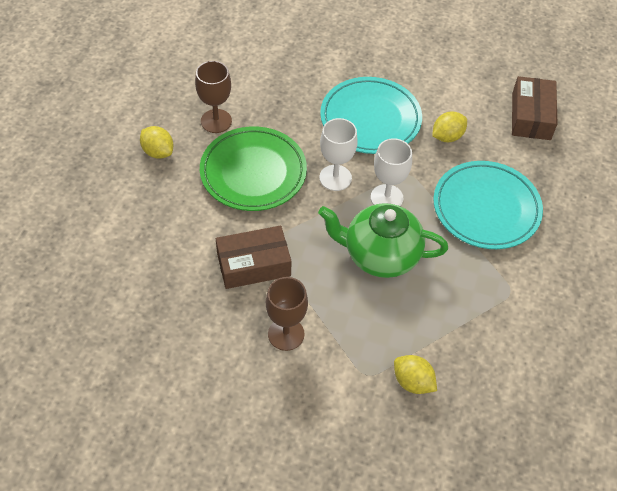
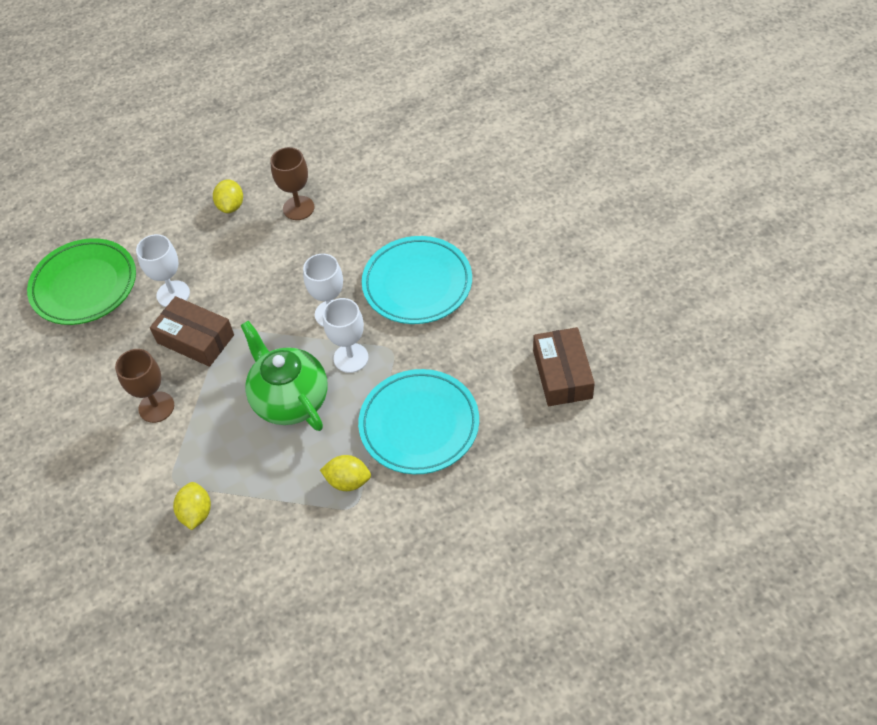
camera: 50 degrees right, 0 degrees up
green plate [200,126,307,211] -> green plate moved to [27,238,136,325]
yellow lemon [432,112,467,142] -> yellow lemon moved to [320,455,371,491]
brown box [512,76,557,140] -> brown box turned 60 degrees counterclockwise [533,327,595,406]
none -> white goblet [136,234,190,307]

